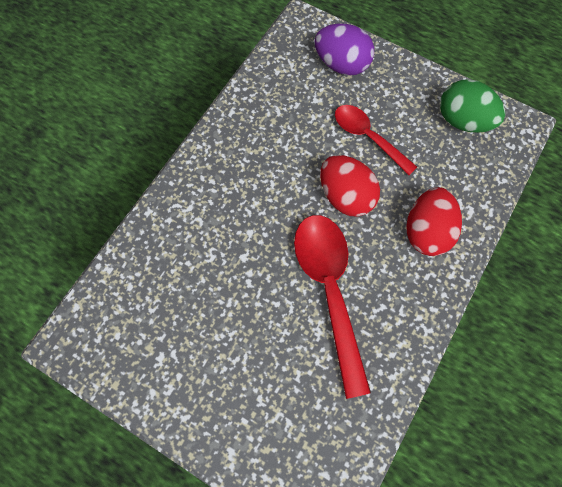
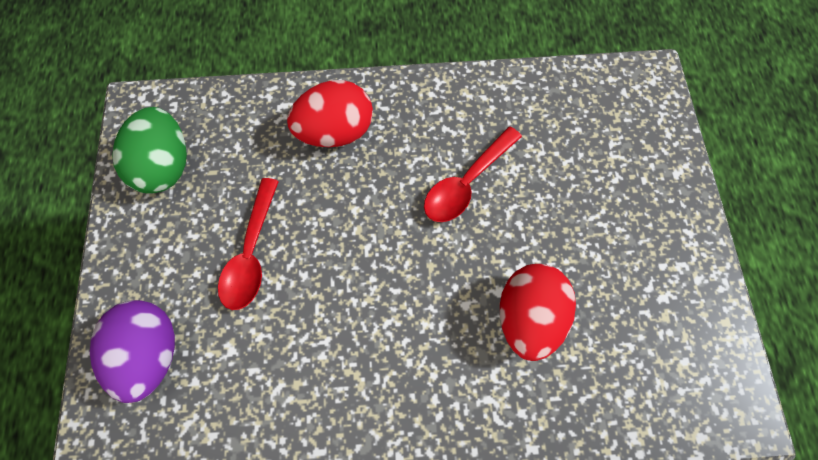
camera: 125 degrees left, 0 degrees up
red spoon [294,215,371,399] -> red spoon [424,127,522,222], size x0.61
red egg [320,155,380,217] -> red egg moved to [500,264,576,361]

